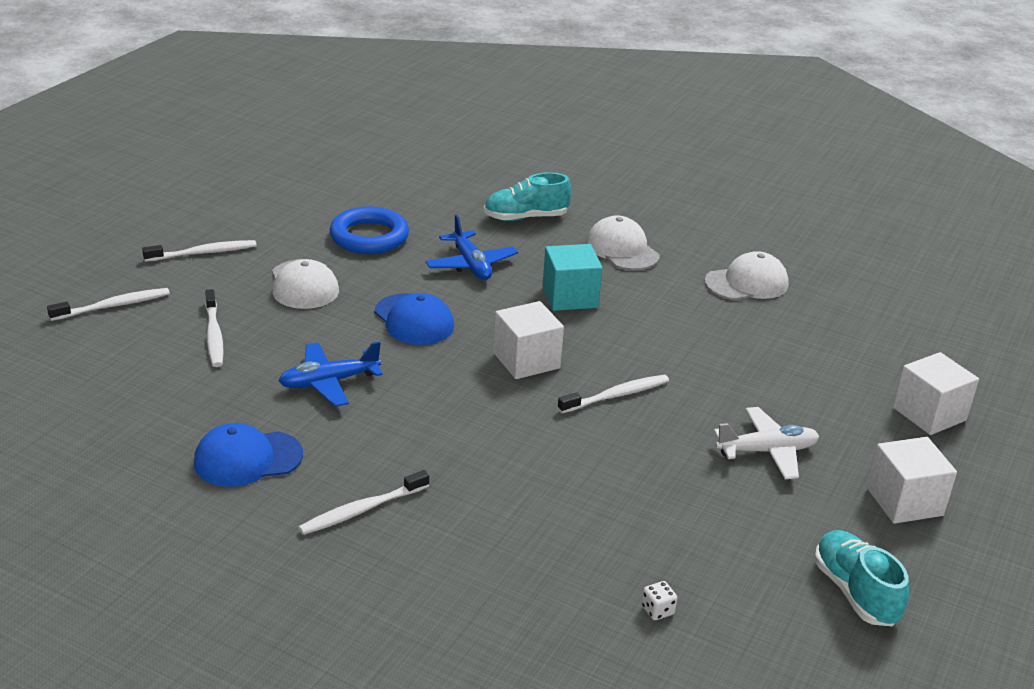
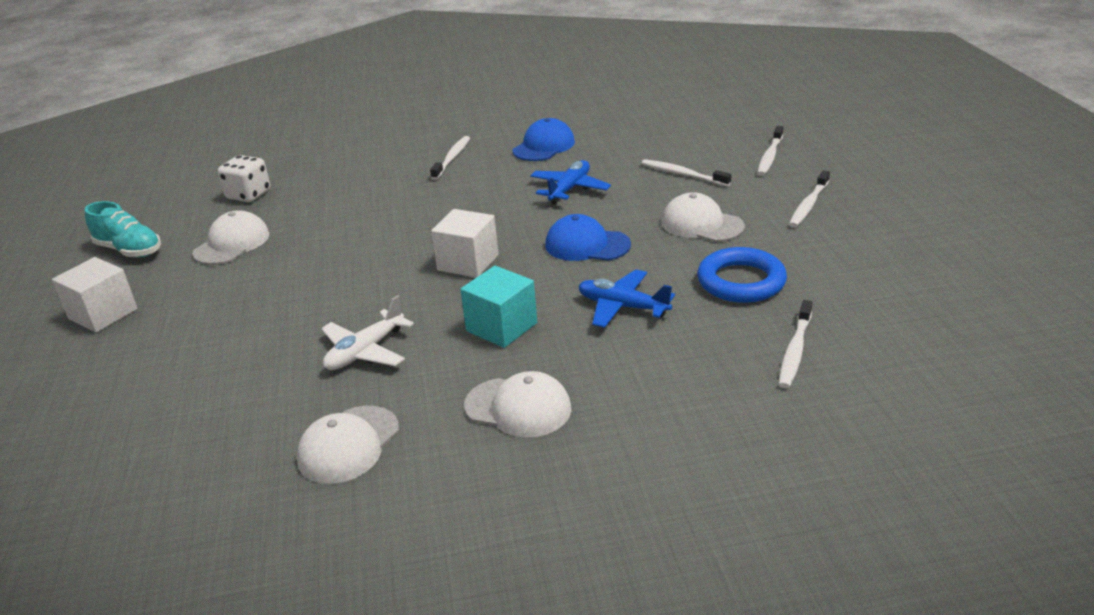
camera: 145 degrees right, 0 degrees up
turquoise shoe [484,172,572,221] -> none
white toothbrush [558,375,669,413] -> white toothbrush moved to [778,300,813,388]
white dice [642,581,677,620] -> white dice [218,155,270,202], size x2.12
white plane [713,407,819,479] -> white plane moved to [321,295,414,370]
white cube [893,352,979,435] -> none
none -> white cap [193,210,269,265]

